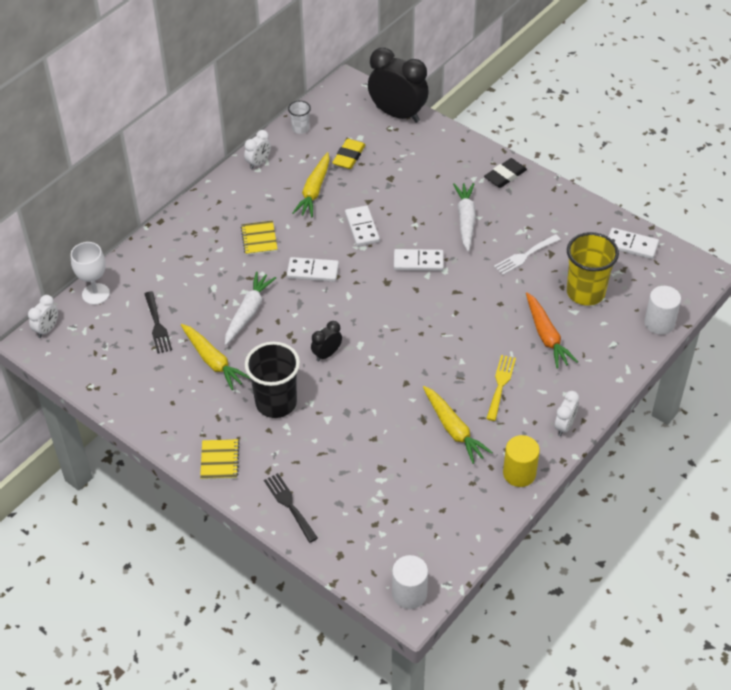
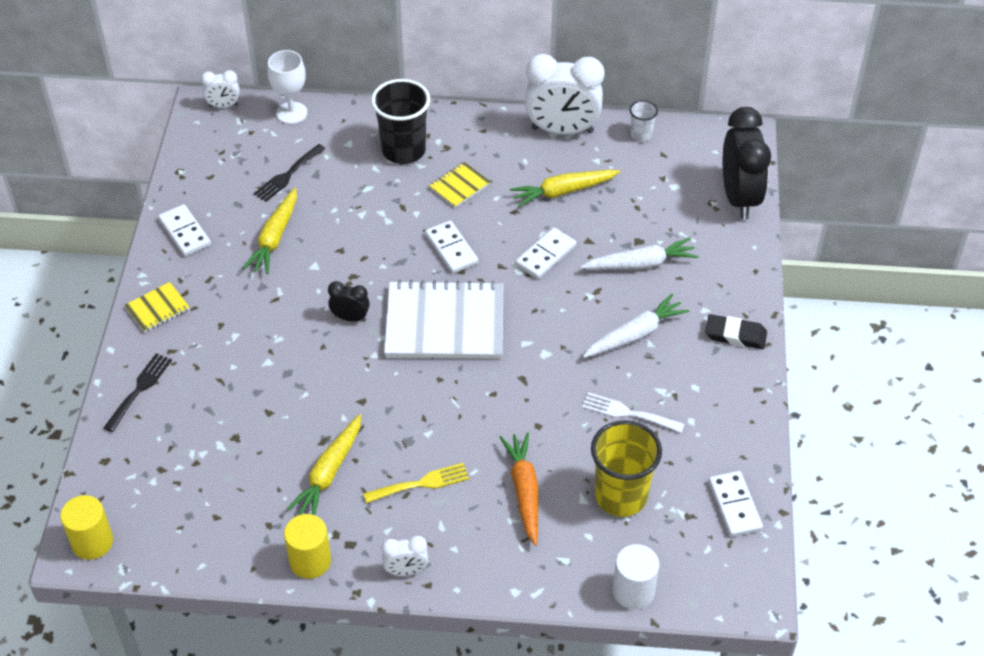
camera: 55 degrees right, 0 degrees up
white carrot [225,272,276,345] -> white carrot moved to [580,238,698,270]
white clock [244,130,271,169] -> white clock [525,54,604,135], size x2.10
black cup [245,342,300,418] -> black cup moved to [371,79,430,164]
yellow eraser [332,139,366,169] -> none
white cylinder [392,555,428,609] -> yellow cylinder [60,495,113,560]
white domino [394,249,444,271] -> white domino moved to [158,204,211,256]
orange carrot [526,292,578,369] -> orange carrot turned 135 degrees clockwise [500,432,538,546]
none -> white notebook [384,280,503,359]

